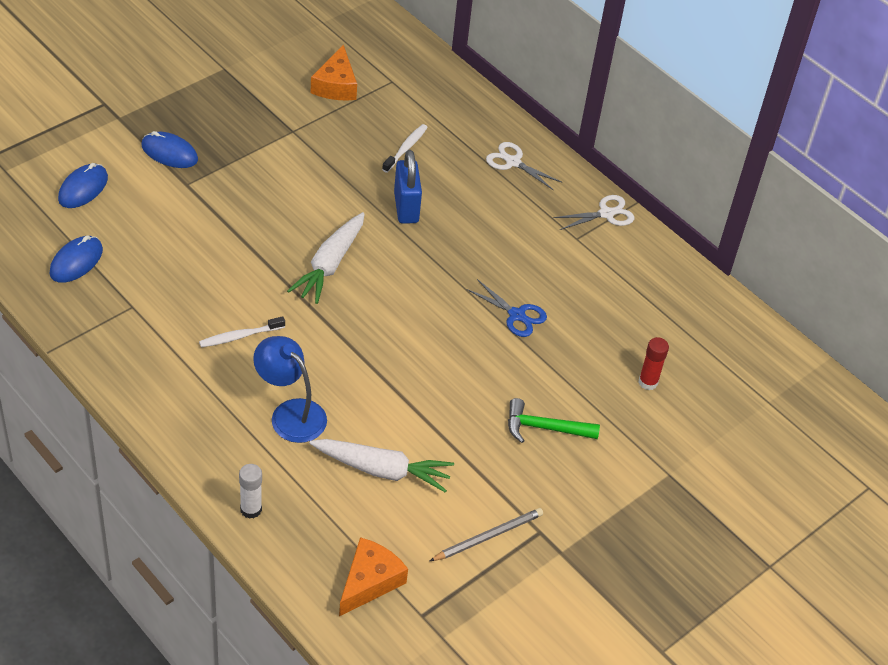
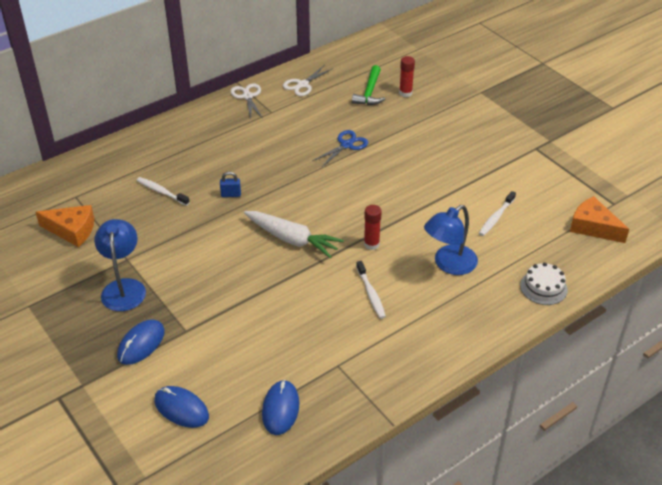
camera: 80 degrees left, 5 degrees down
blue mouse [49,235,103,283] -> blue mouse turned 60 degrees clockwise [262,380,299,435]
white glue stick [239,464,262,519] -> white cake [520,262,568,305]
white carrot [309,439,454,493] -> white toothbrush [479,191,516,236]
blue padlock [394,150,422,224] -> blue padlock [220,172,241,197], size x0.50
grey pencil [430,508,543,561] -> none
white scissors [486,142,561,190] -> white scissors moved to [283,65,332,96]
green hammer [508,398,600,443] -> green hammer moved to [352,65,385,105]
none -> blue lamp [94,219,146,311]
none -> red glue stick [364,205,382,250]

